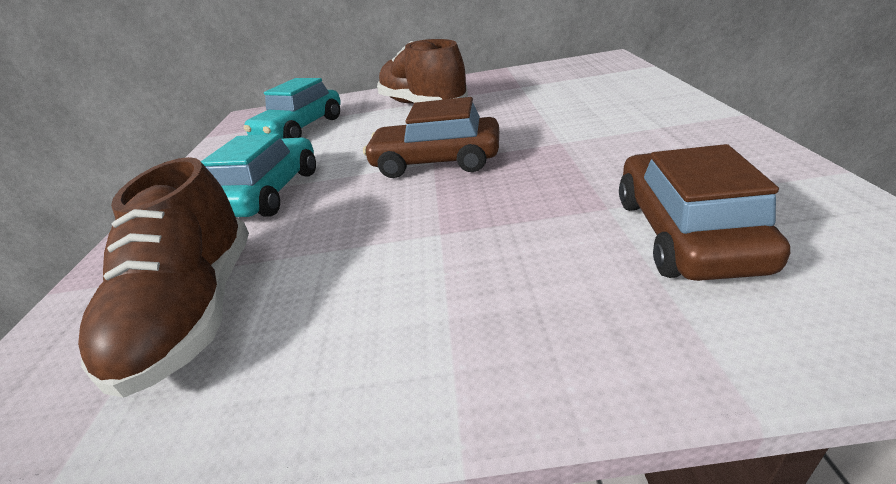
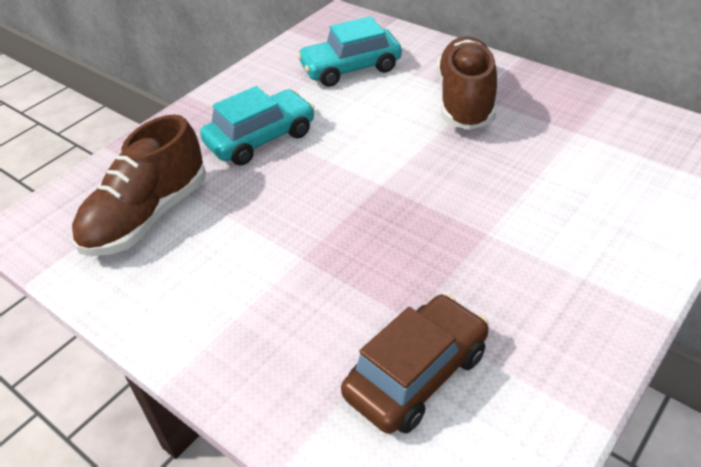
camera: 40 degrees right, 10 degrees up
brown car [363,97,499,178] -> none

